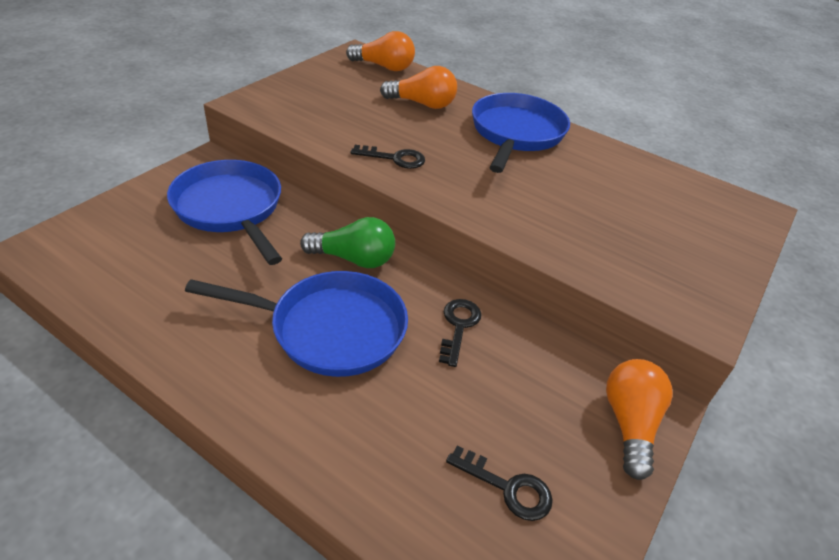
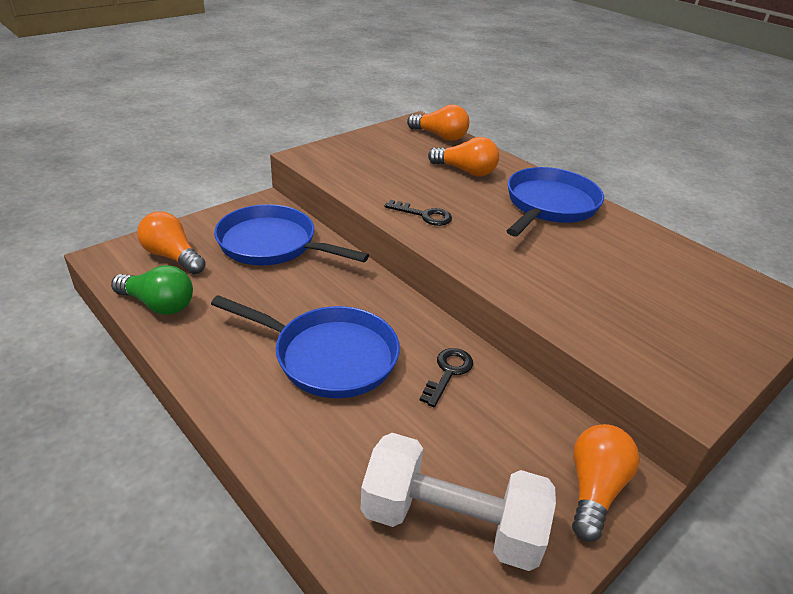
camera: 15 degrees right, 5 degrees down
blue pan [167,160,282,265] -> blue pan turned 45 degrees counterclockwise [214,204,369,265]
green light bulb [300,217,395,268] -> green light bulb moved to [111,265,193,315]
black key [446,445,553,521] -> white dumbbell [360,433,556,571]
none -> orange light bulb [137,211,206,274]

